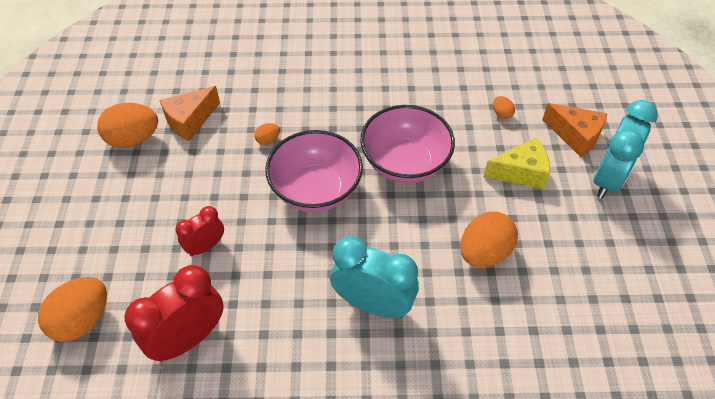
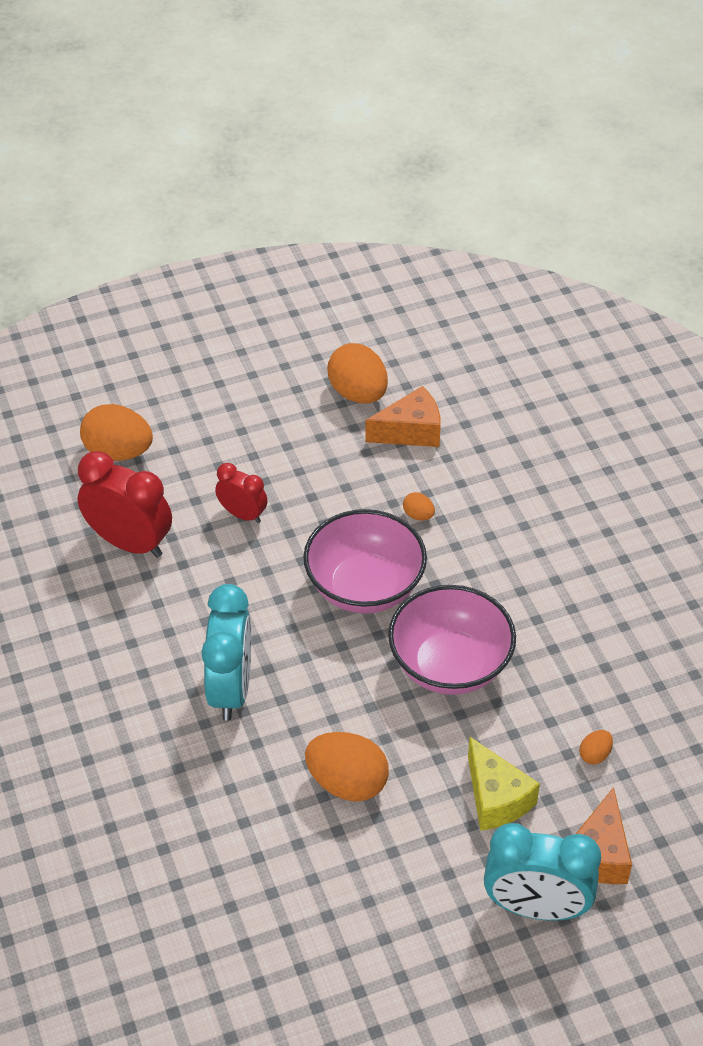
camera: 70 degrees right, 5 degrees down
orange cheese [159,86,220,141] -> orange cheese turned 135 degrees clockwise [365,386,441,447]

